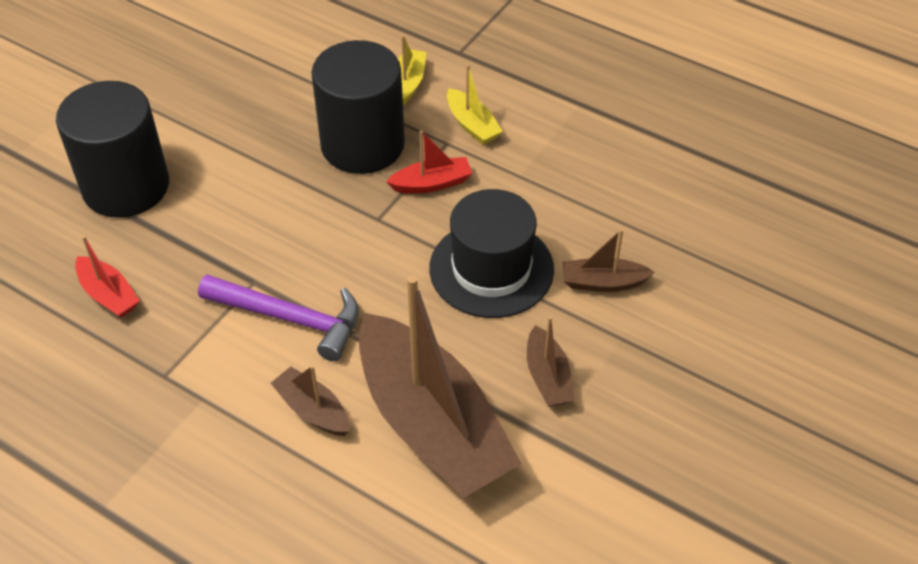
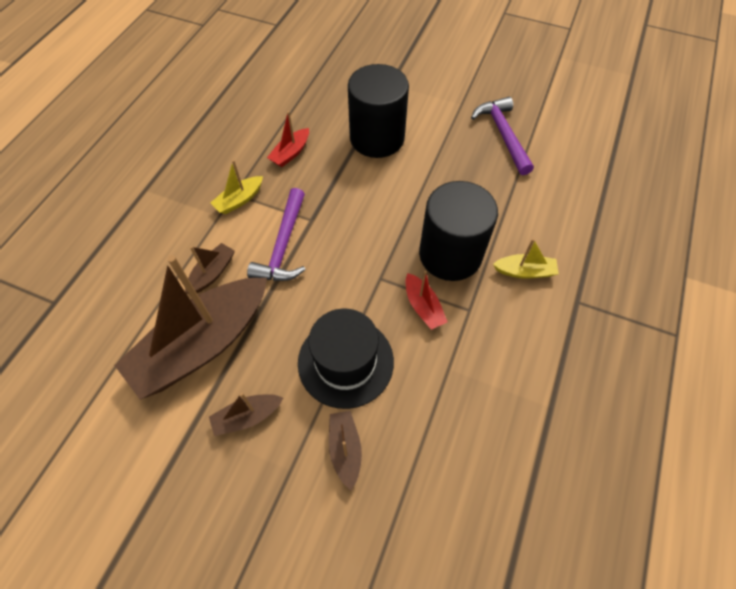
camera: 80 degrees right, 10 degrees up
yellow boat [447,65,503,145] -> yellow boat moved to [211,160,263,214]
none -> purple hammer [471,97,534,175]

